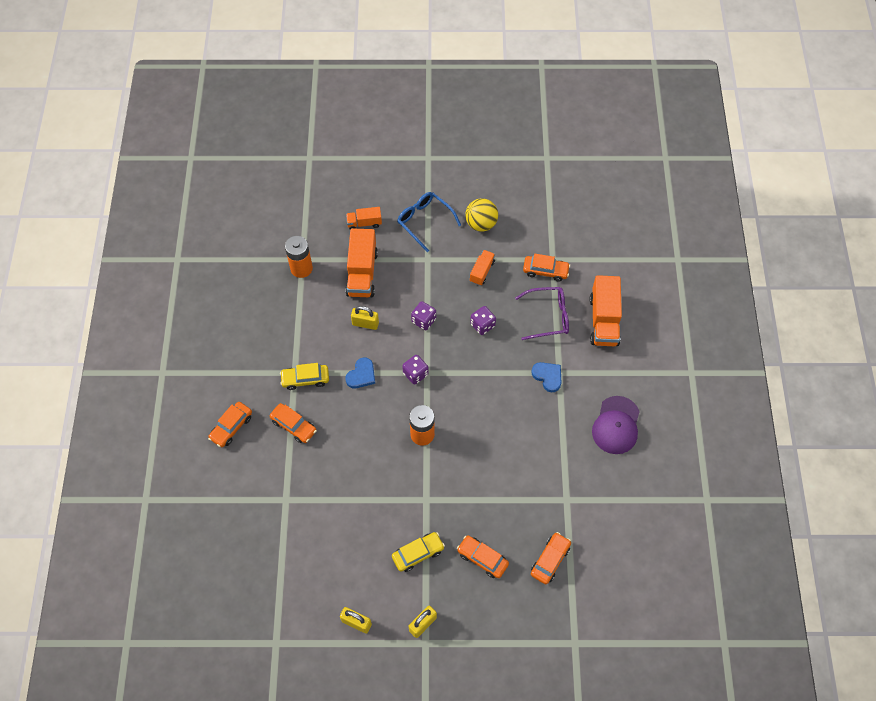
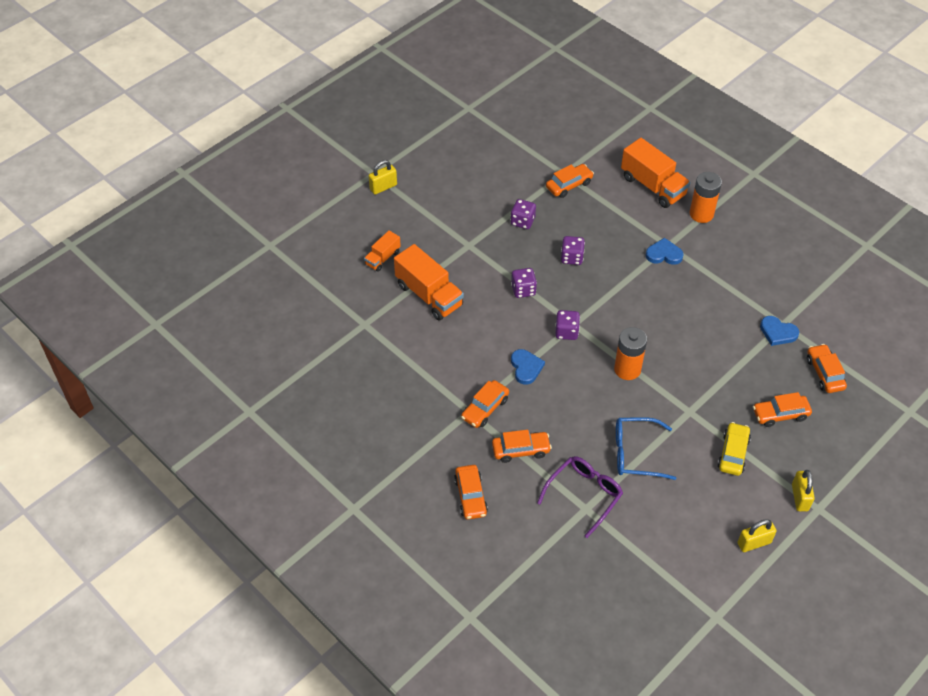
camera: 45 degrees left, 10 degrees down
yellow car [280,363,329,390] -> orange car [461,380,509,428]
orange battery [285,236,313,278] -> orange battery moved to [689,172,722,223]
yellow padlock [351,306,379,330] -> yellow padlock moved to [369,160,397,195]
blue glasses [397,192,461,252] -> blue glasses moved to [616,417,676,480]
yellow ball [465,198,498,232] -> none
orange truck [470,250,495,286] -> purple dice [510,199,536,229]
purple glasses [515,287,569,340] -> purple glasses moved to [537,456,623,538]
purple cap [592,396,640,454] -> none
none -> blue heart [760,316,799,346]

